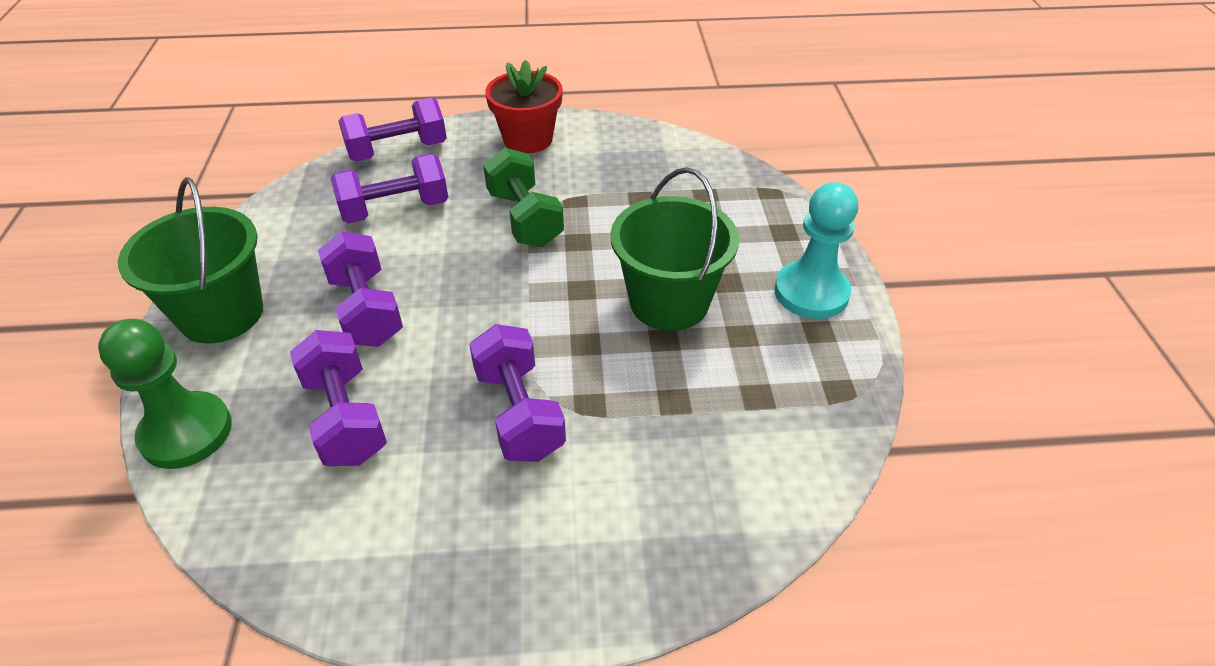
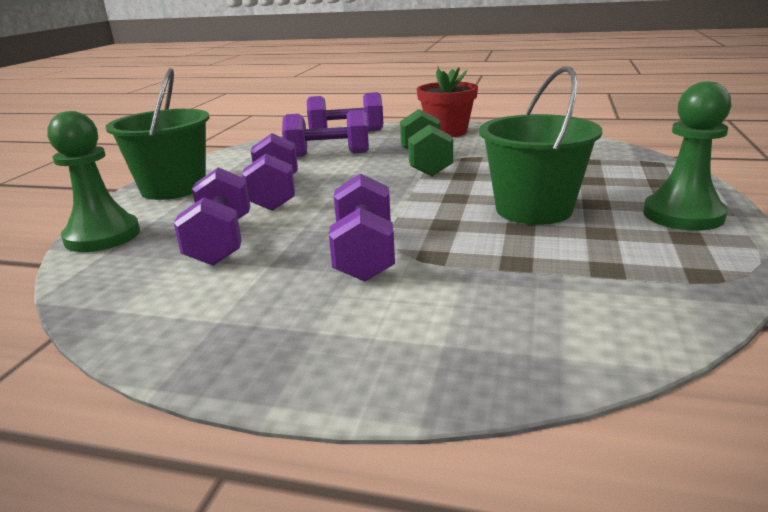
camera: 20 degrees right, 20 degrees down
turquoise pawn [775,182,858,319] -> green pawn [643,81,731,231]

